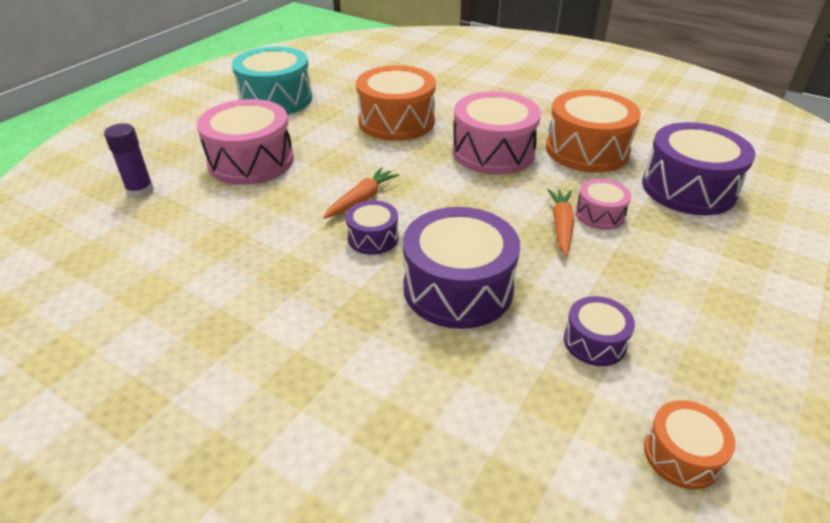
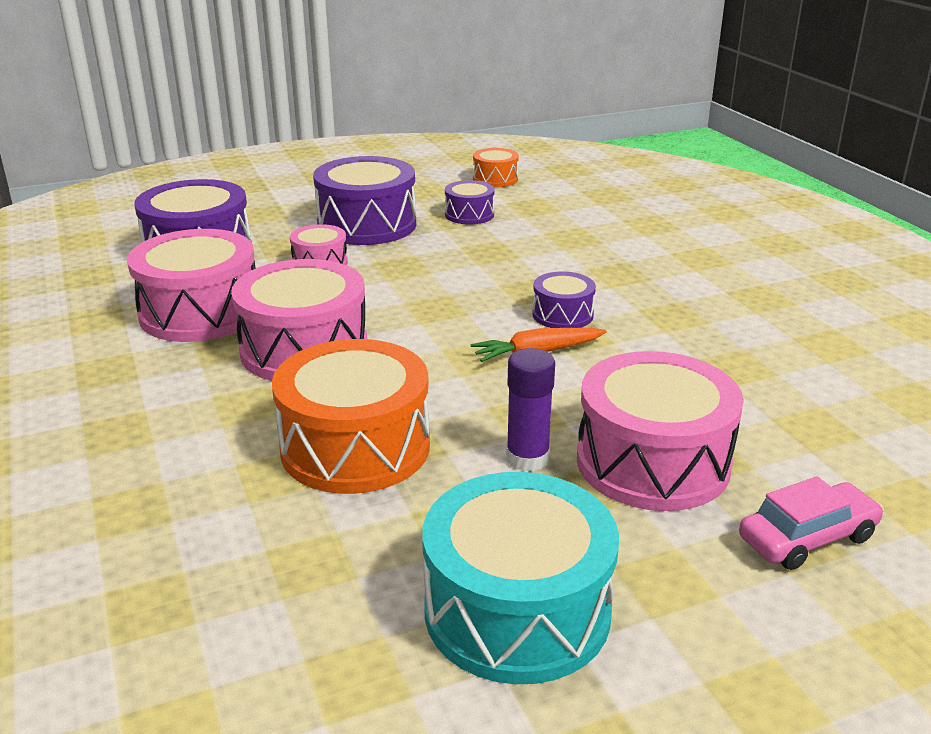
camera: 145 degrees left, 10 degrees down
purple glue stick [104,123,154,199] -> purple glue stick moved to [506,348,555,471]
purple drum [403,207,520,329] -> purple drum moved to [313,156,416,245]
orange drum [546,90,641,173] -> pink drum [127,229,256,342]
orange carrot [547,189,574,256] -> none
none -> pink car [739,476,884,570]

